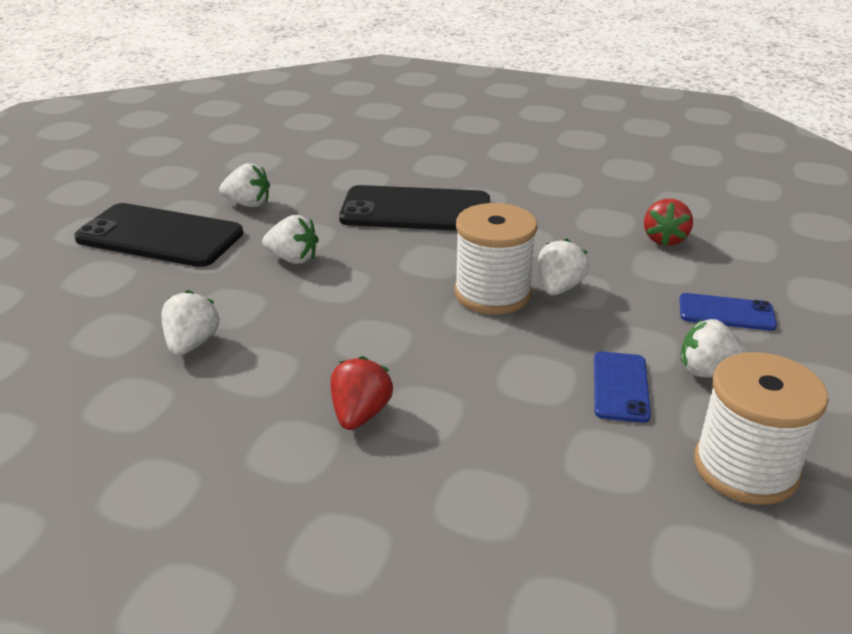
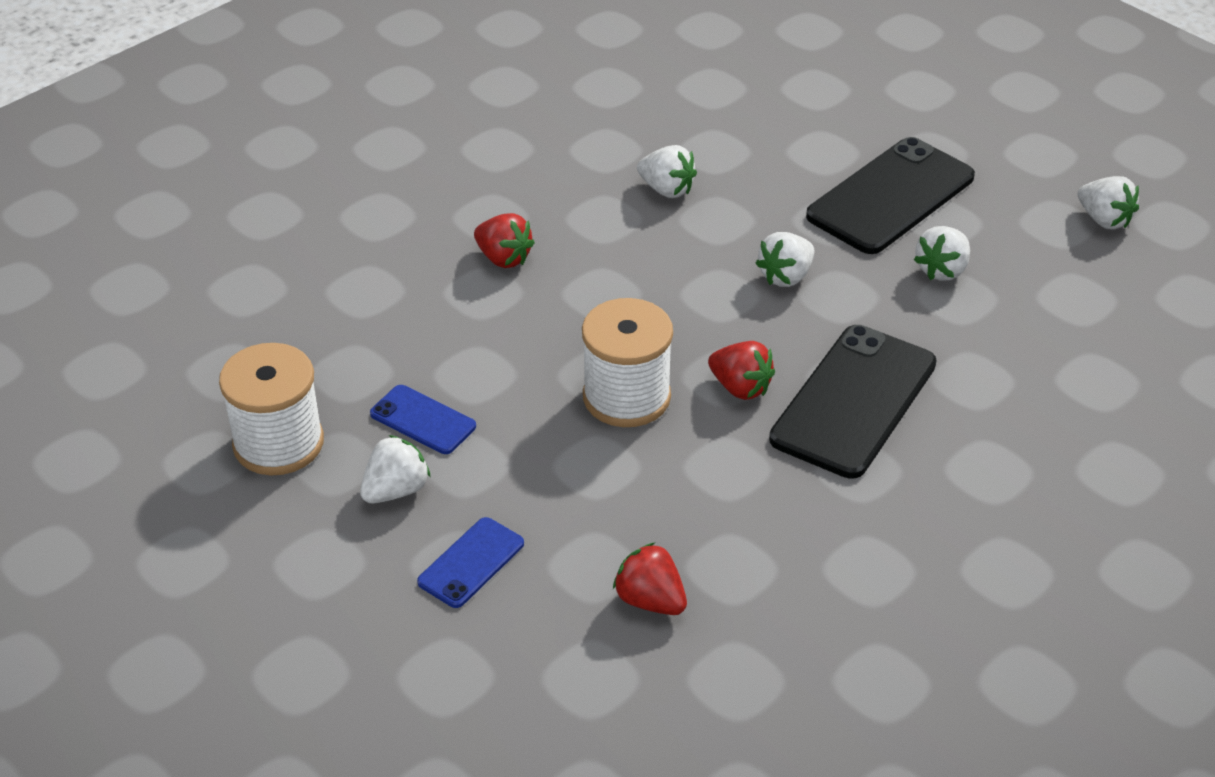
camera: 115 degrees right, 10 degrees up
white strawberry [538,239,589,295] -> white strawberry moved to [1078,176,1139,229]
none -> red strawberry [708,341,775,400]

